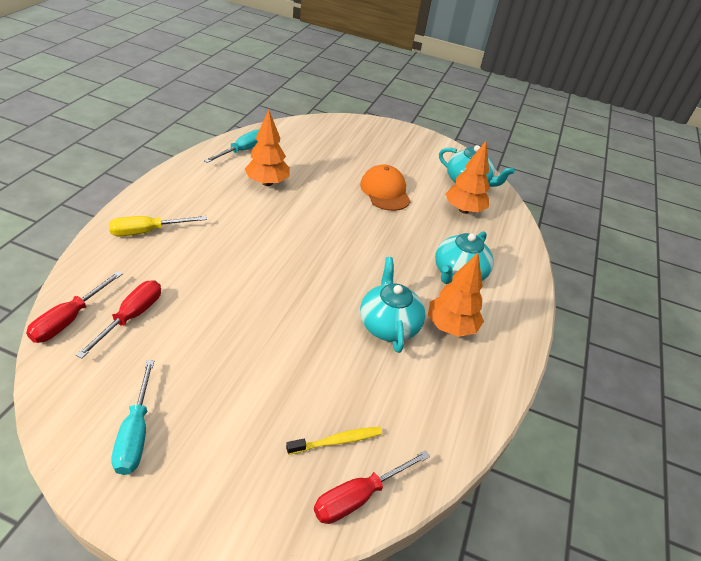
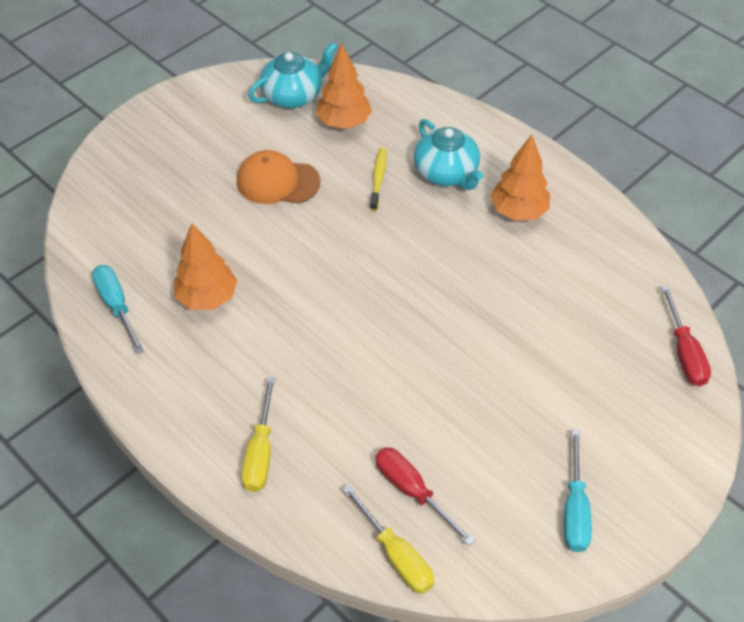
camera: 60 degrees left, 10 degrees up
red screwdriver [26,271,123,343] -> yellow screwdriver [342,485,434,594]
turquoise screwdriver [111,360,154,475] -> turquoise screwdriver turned 75 degrees clockwise [564,429,592,552]
yellow toothbrush [286,427,382,455] -> yellow toothbrush moved to [370,148,387,211]
turquoise teapot [360,257,425,353] -> none

